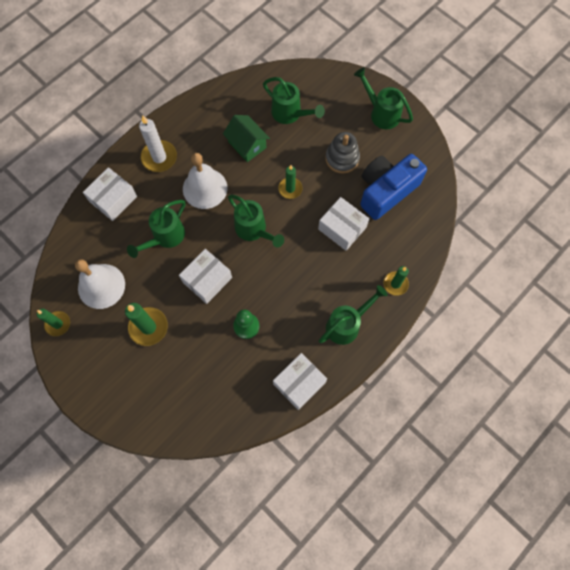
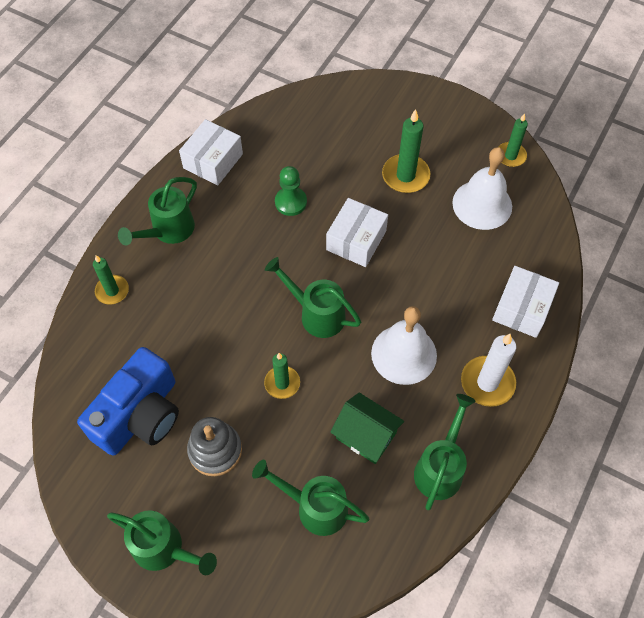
camera: 165 degrees right, 10 degrees down
green watering can [127,200,185,258] -> green watering can moved to [414,394,476,510]
white box [318,197,369,251] -> none

